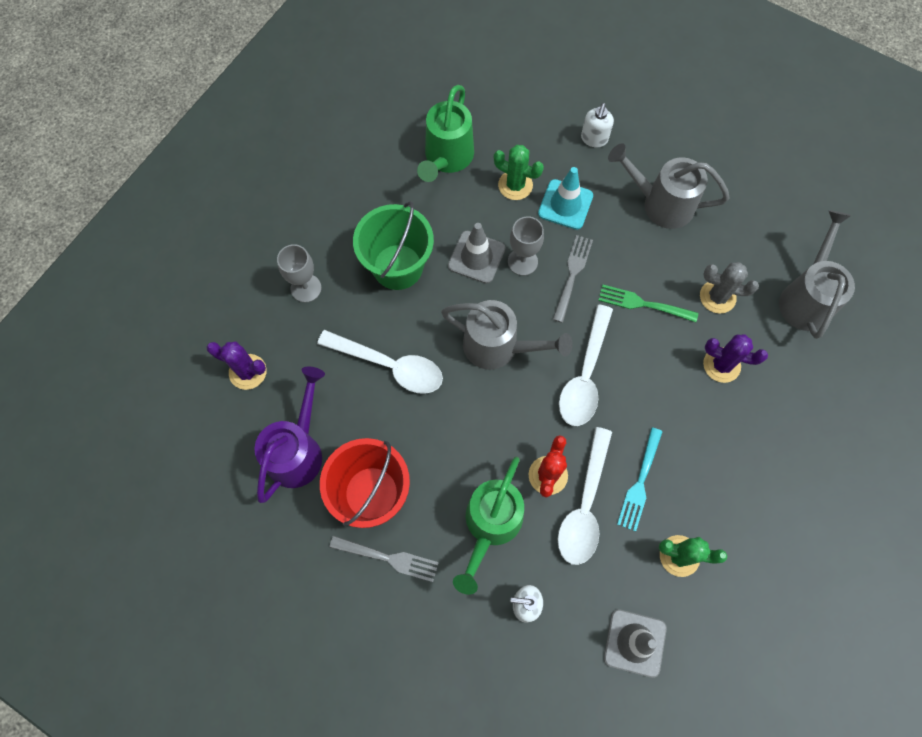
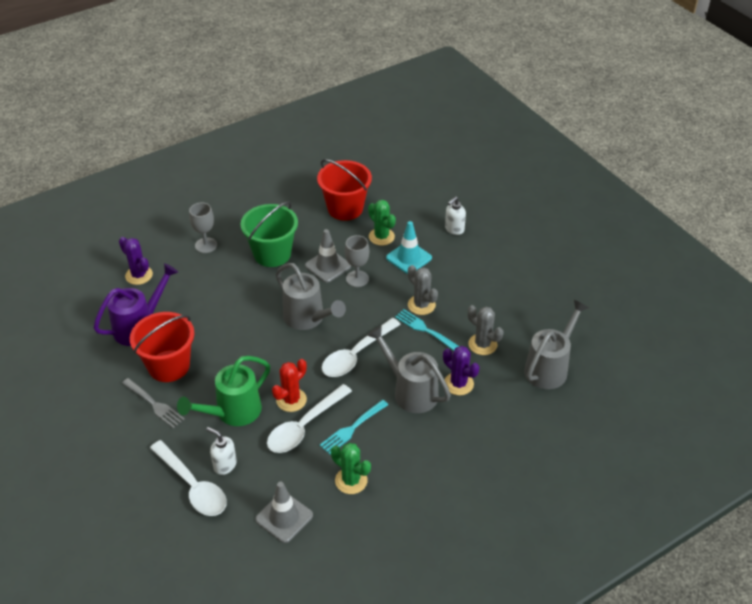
camera: 25 degrees right, 25 degrees down
white spoon [317,330,443,394] -> white spoon moved to [150,440,227,516]
green watering can [417,85,474,182] -> red bucket [317,159,372,221]
grey fork [552,235,593,323] -> none
green fork [598,285,698,322] -> turquoise fork [395,309,460,351]
grey watering can [608,143,730,229] -> grey watering can moved to [367,326,451,413]
none -> grey cactus [408,265,438,315]

